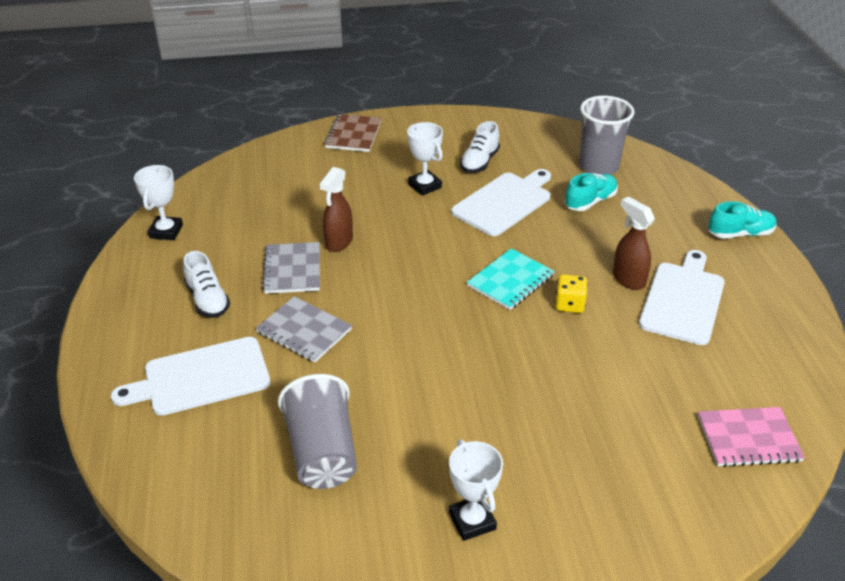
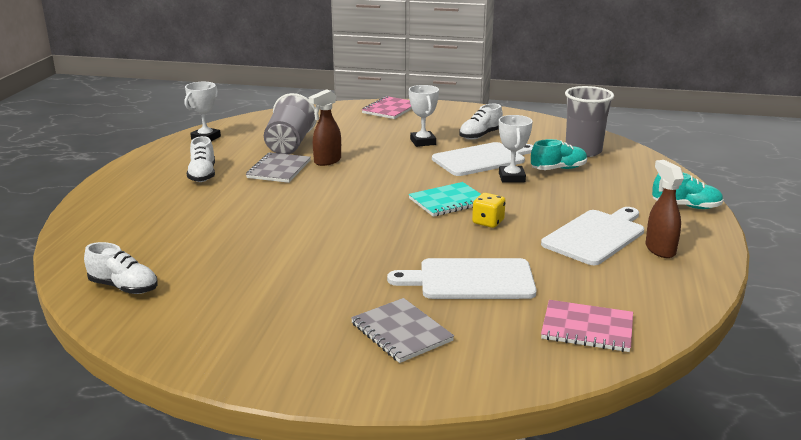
camera: 20 degrees right, 15 degrees down
white cutting board [111,337,270,416] -> white cutting board moved to [387,258,537,299]
grey notebook [256,296,352,363] -> grey notebook moved to [351,298,454,363]
grey cup [278,374,357,489] -> grey cup moved to [264,93,317,154]
brown notebook [324,114,382,152] -> pink notebook [362,96,412,119]
white trophy [449,439,503,541] -> white trophy moved to [499,115,533,183]
brown spray bottle [613,197,655,290] -> brown spray bottle moved to [645,160,684,258]
none -> white shoe [84,242,158,294]

